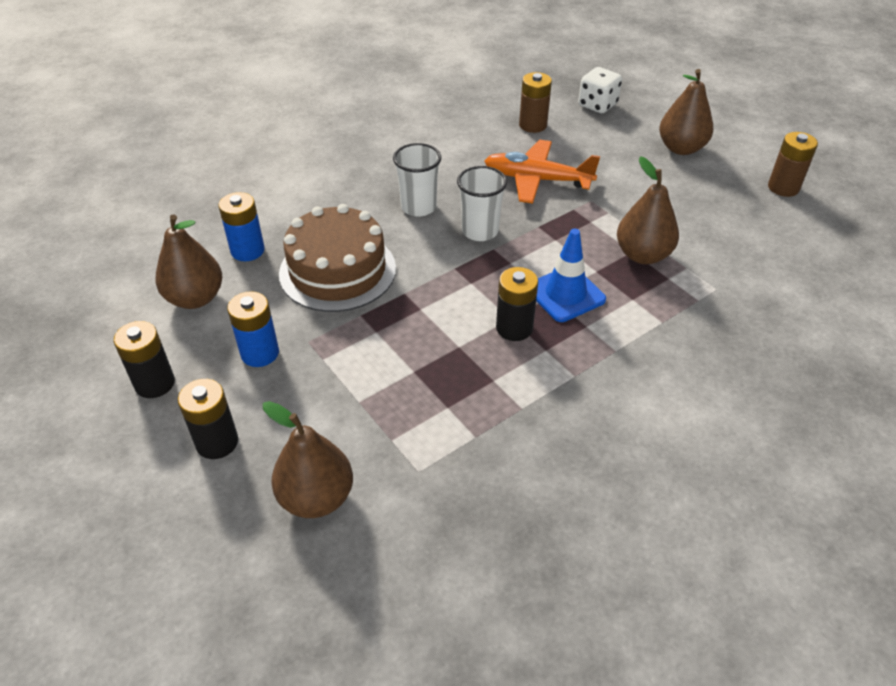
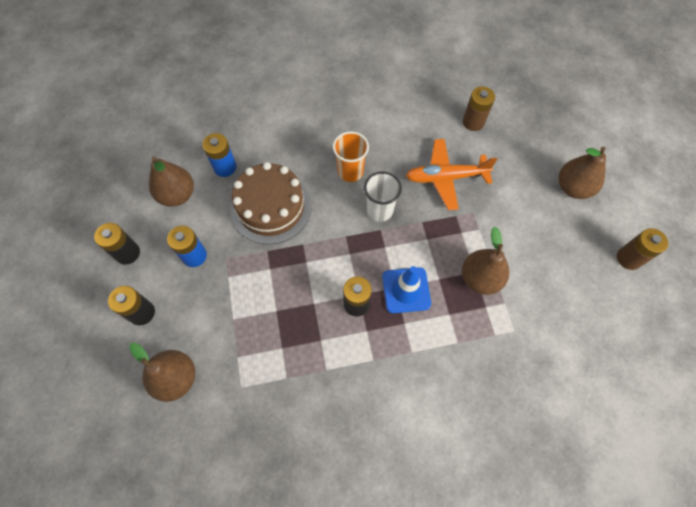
camera: 25 degrees right, 20 degrees up
white cup [393,143,441,217] -> orange cup [333,131,369,182]
orange plane [484,140,600,204] -> orange plane turned 45 degrees counterclockwise [406,139,497,210]
white dice [578,67,622,113] -> none

